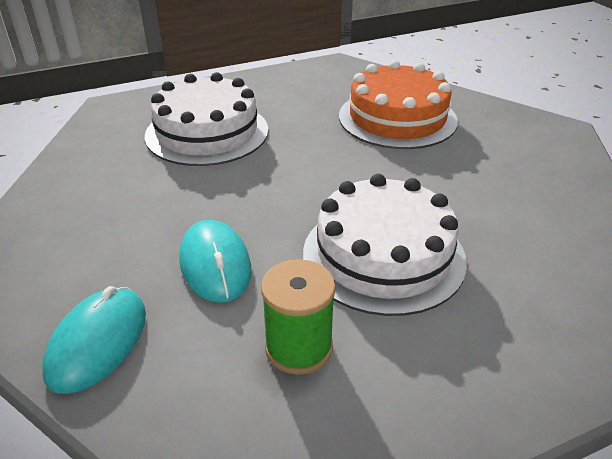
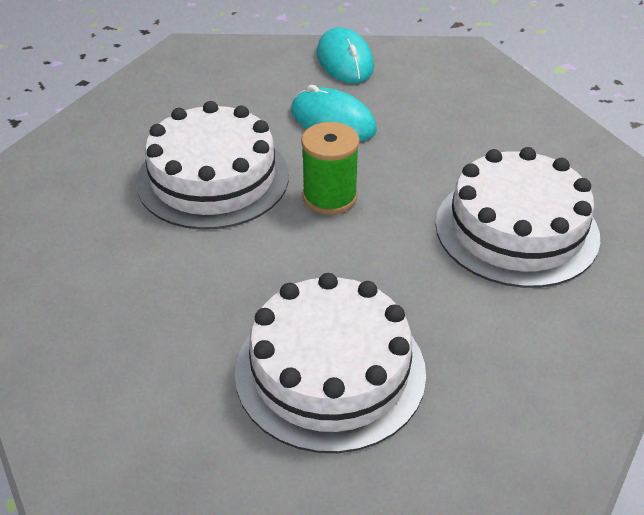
camera: 145 degrees right, 5 degrees up
green spool [261,259,336,375] -> green spool moved to [301,122,360,215]
orange cake [339,60,458,149] -> white cake [235,273,426,453]

